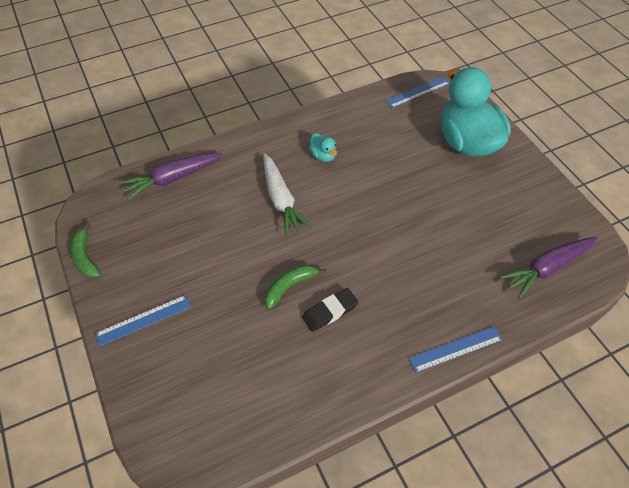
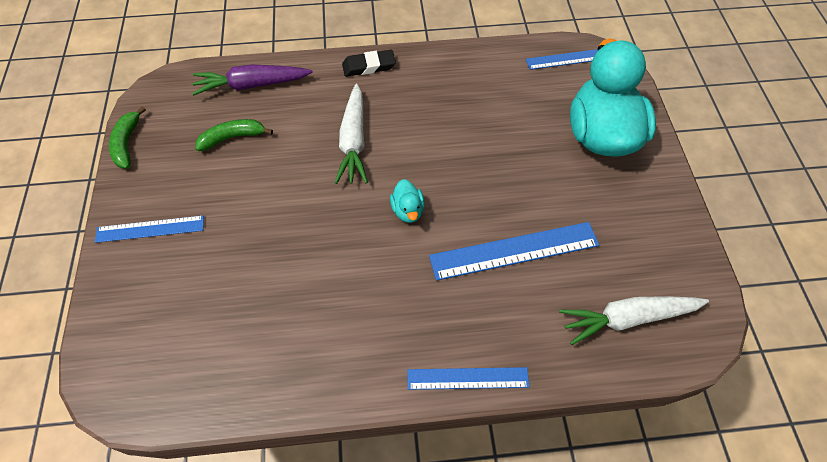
camera: 20 degrees right, 5 degrees up
green banana [265,264,326,309] -> green banana moved to [195,119,273,151]
black eraser [302,288,359,332] -> black eraser moved to [342,50,396,77]
turquoise duck [309,133,337,162] -> turquoise duck moved to [390,179,425,223]
purple carrot [500,237,597,299] -> white carrot [559,296,709,345]
none -> blue ruler [429,222,599,281]

